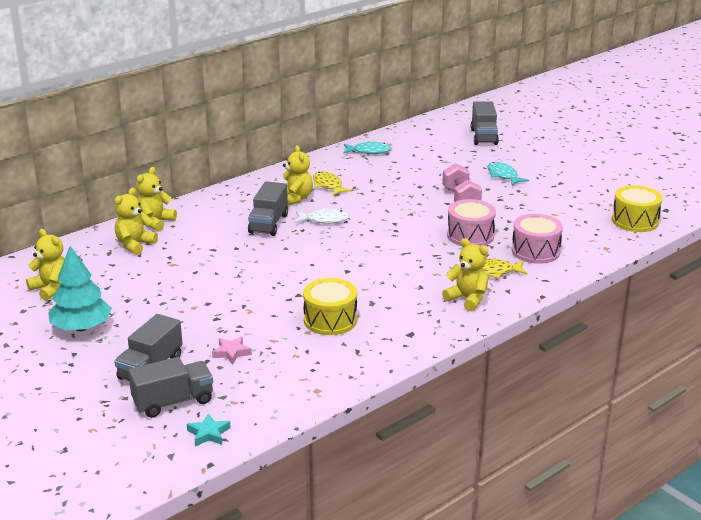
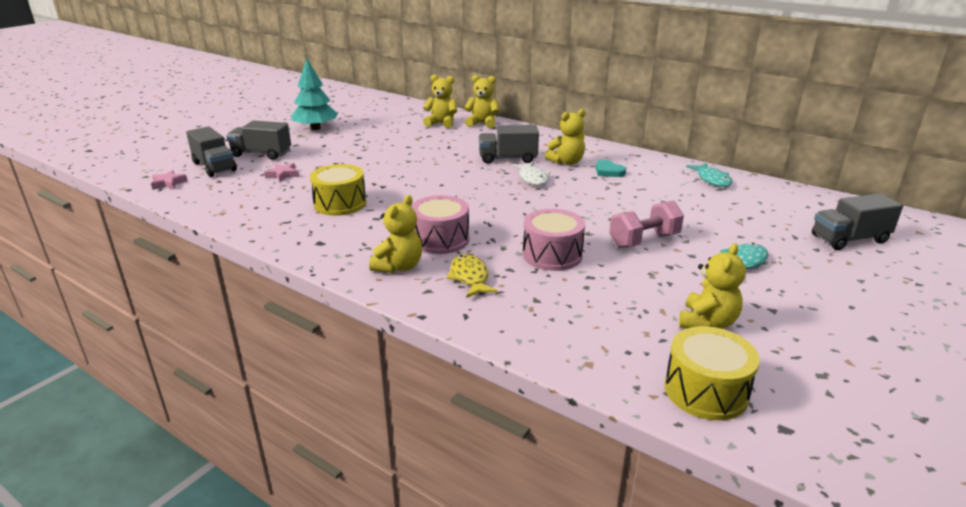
camera: 75 degrees right, 0 degrees up
yellow teddy bear [26,229,65,301] -> yellow teddy bear moved to [679,243,746,329]
turquoise star [187,413,231,446] -> pink star [151,170,188,190]
yellow fish [313,171,352,196] -> turquoise heart [596,160,626,177]
pink drum [512,214,563,264] -> pink drum moved to [411,195,469,254]

